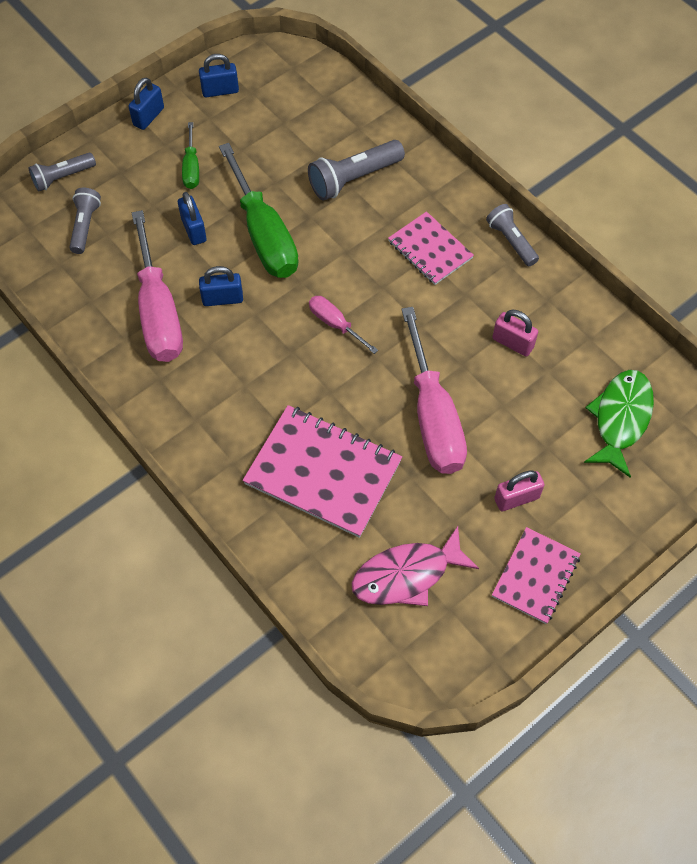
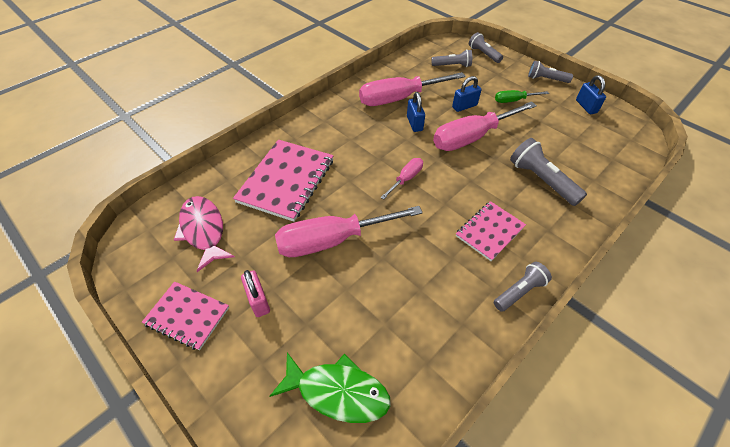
camera: 85 degrees right, 10 degrees down
blue padlock [128,78,164,130] -> grey flashlight [528,61,573,83]
green screwdriver [219,143,299,278] -> pink screwdriver [433,101,537,151]
pink padlock [492,310,538,356] -> none

